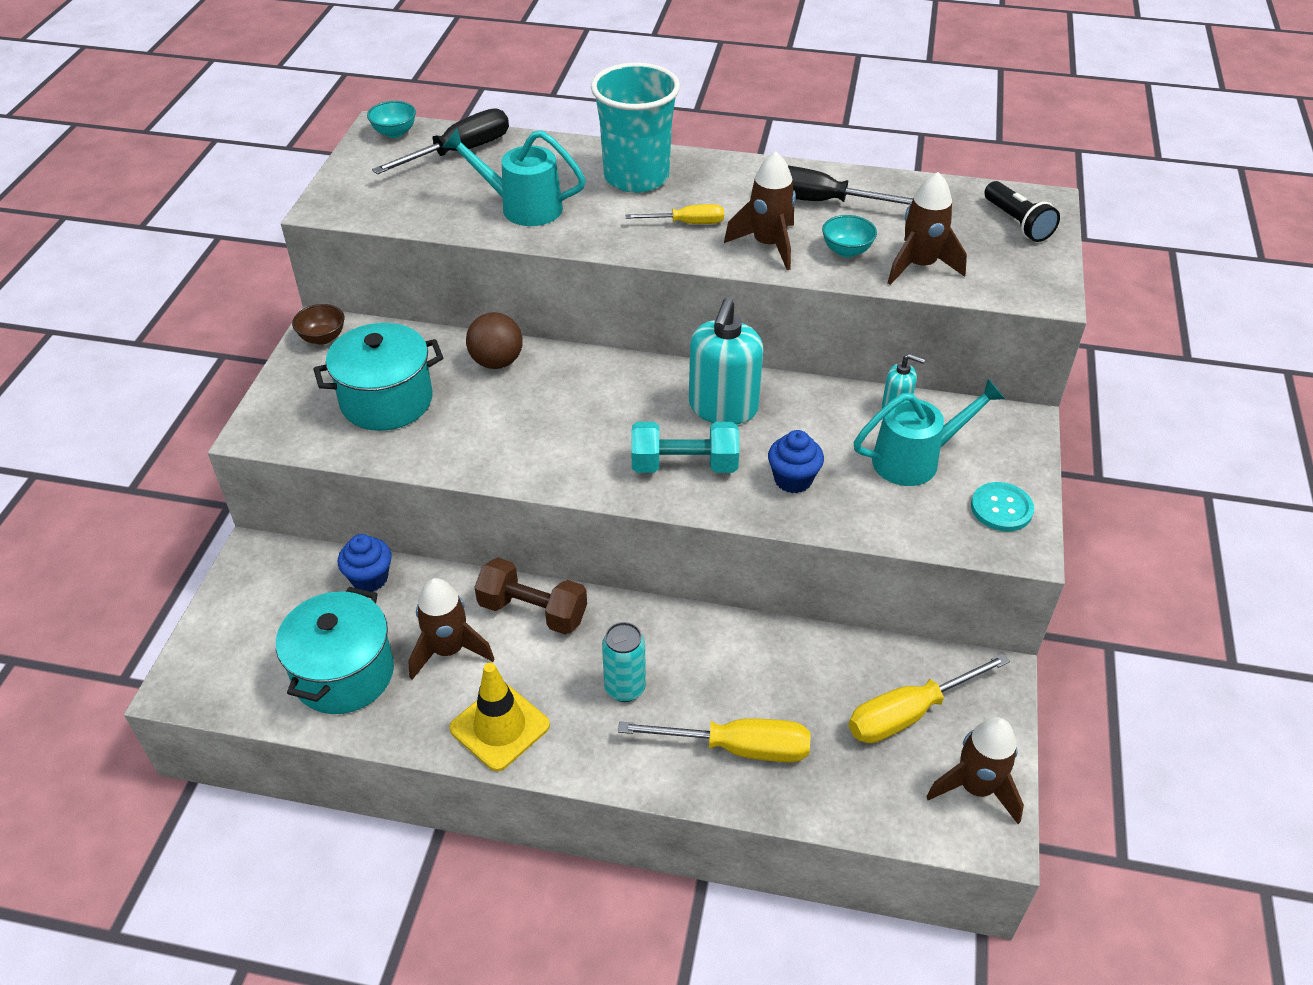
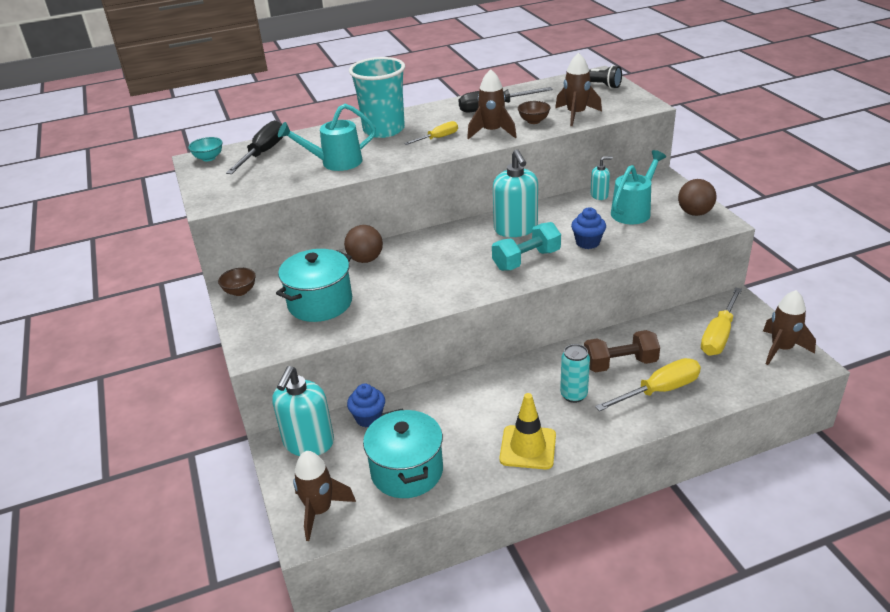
camera: 30 degrees left, 10 degrees down
brown rocket [408,578,494,680] -> brown rocket moved to [293,451,356,541]
brown dumbbell [474,558,587,634] -> brown dumbbell moved to [584,330,660,372]
turquoise bowl [822,215,877,258] -> brown bowl [518,101,551,124]
turquoise button [971,482,1034,531] -> brown ball [678,179,717,216]
none -> turquoise soap dispenser [272,366,334,456]

